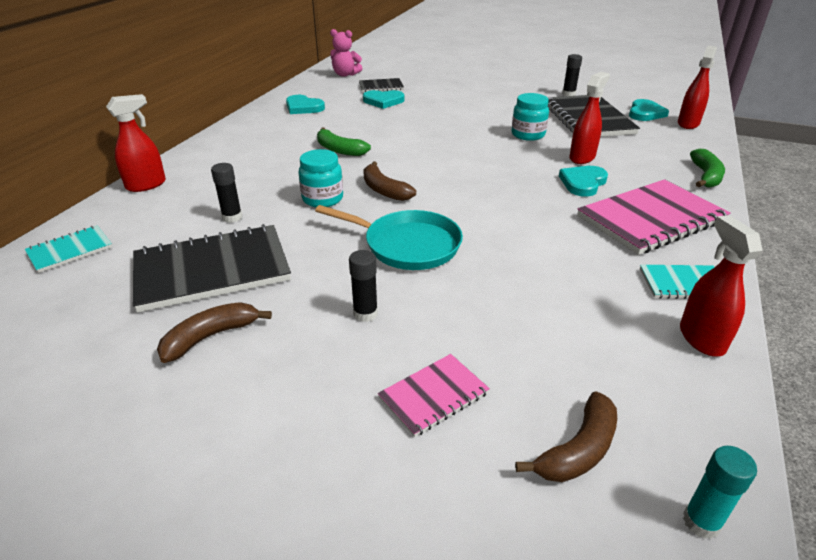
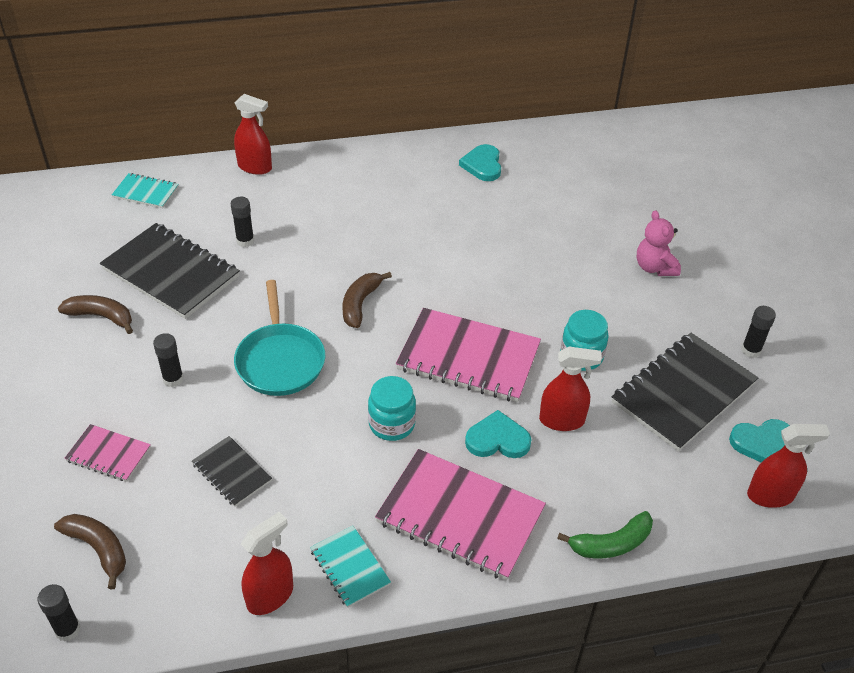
camera: 55 degrees right, 10 degrees up
turquoise jar [298,149,343,207] -> turquoise jar moved to [368,376,416,441]
green banana [317,127,371,156] -> none
pink teddy bear [330,29,362,77] -> pink teddy bear moved to [637,210,681,276]
black notebook [359,78,404,92] -> black notebook moved to [192,436,272,507]
turquoise heart [363,90,405,109] -> none
brown banana [515,391,617,482] -> brown banana turned 150 degrees counterclockwise [54,514,126,589]
turquoise glue stick [683,446,757,539] -> black glue stick [38,584,81,642]
none -> pink notebook [396,308,541,402]

